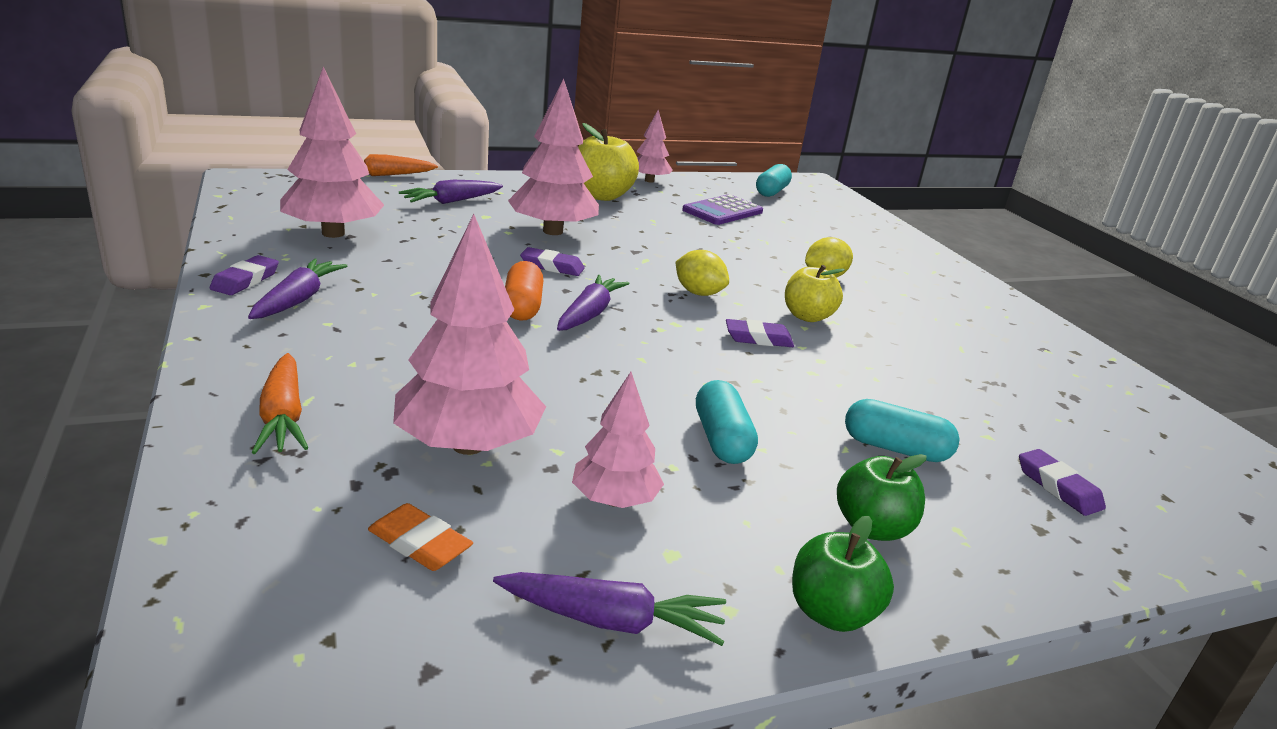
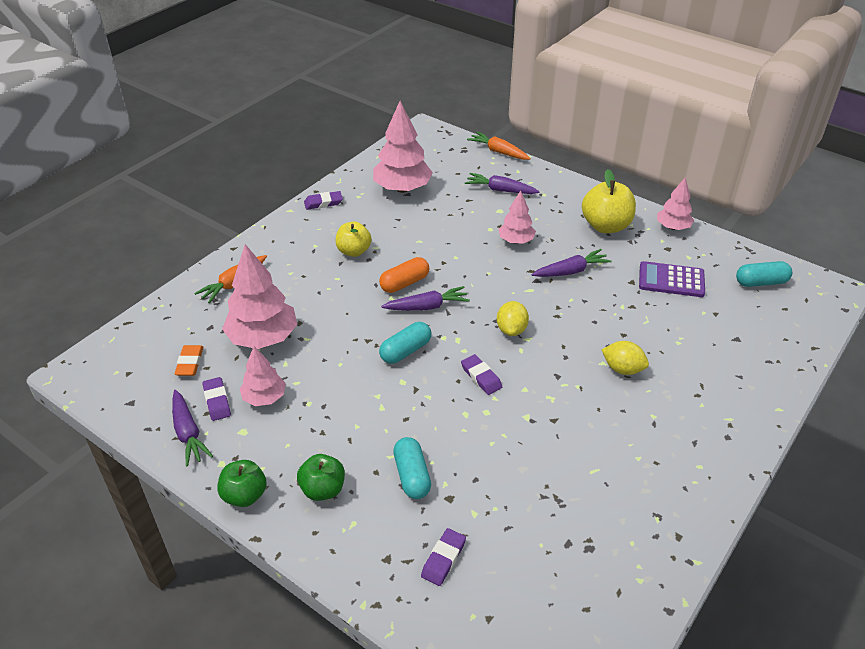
camera: 60 degrees right, 15 degrees up
purple carrot [248,258,347,319] -> purple carrot moved to [532,249,612,277]
pink tree [508,78,599,235] -> pink tree [498,190,536,244], size x0.58
purple eraser [520,247,585,276] -> purple eraser moved to [202,377,231,421]
turquoise capsule [696,380,758,464] -> turquoise capsule moved to [379,322,431,364]
yellow apple [785,265,845,322] -> yellow apple moved to [336,222,372,257]

